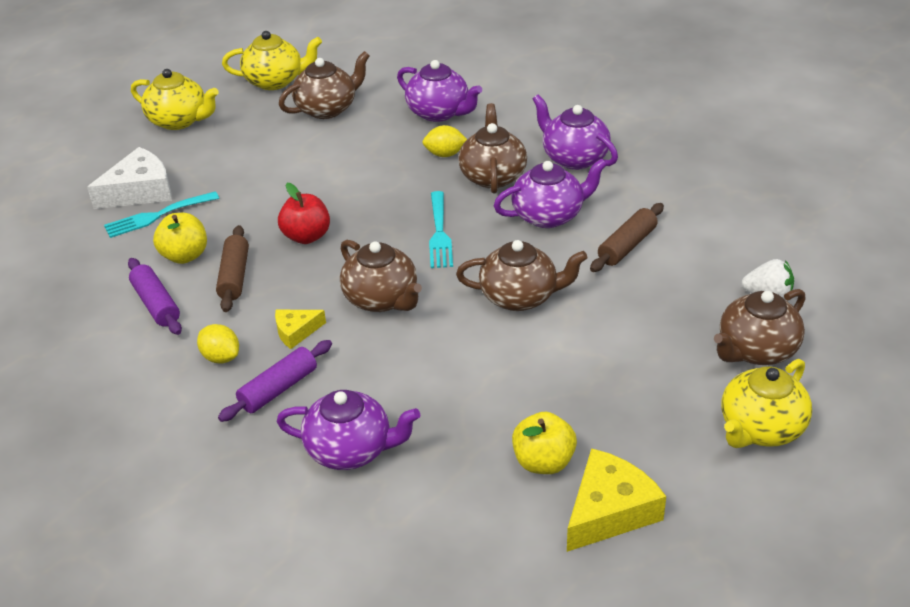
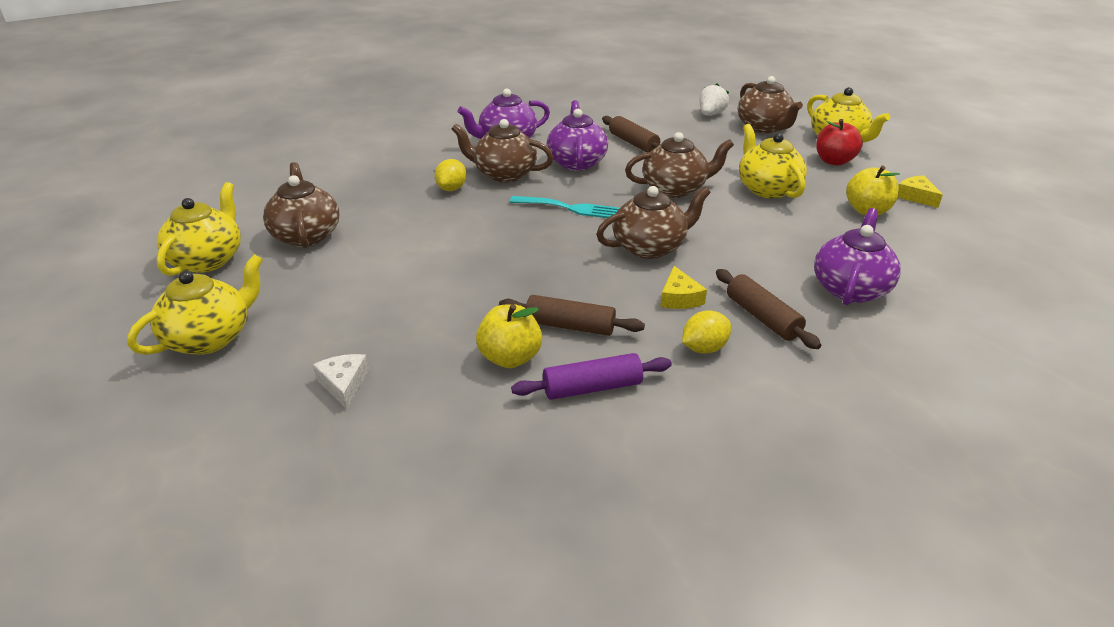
camera: 75 degrees left, 5 degrees down
white cheese [87,147,172,209] -> white cheese [313,354,369,409], size x0.55
turquoise fork [104,191,219,238] -> none
purple rolling pin [218,340,332,422] -> brown rolling pin [716,269,821,349]
red apple [278,183,330,244] -> red apple moved to [816,119,863,166]
purple teapot [397,60,482,122] -> none
brown teapot [456,240,588,311] -> brown teapot turned 60 degrees clockwise [625,132,734,198]
yellow cheese [567,448,666,552] -> yellow cheese [898,175,943,208], size x0.55
none -> yellow teapot [739,124,807,199]

